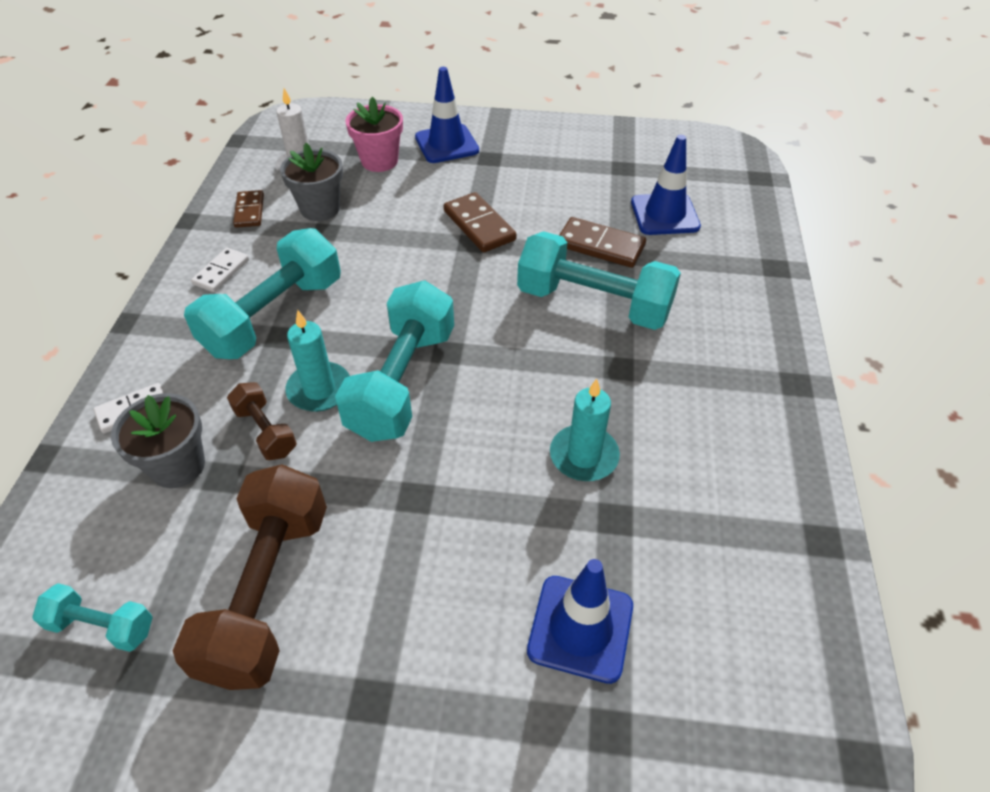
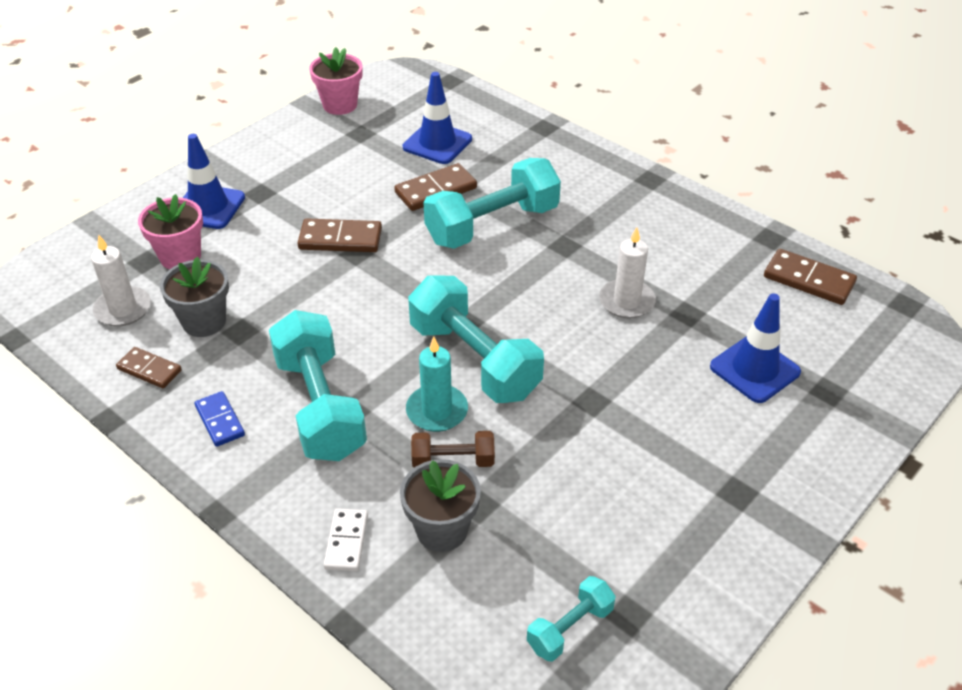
camera: 55 degrees left, 5 degrees down
brown dumbbell [173,464,327,690] -> none
white domino [191,248,249,292] -> blue domino [195,391,245,447]
turquoise candle [550,379,620,481] -> white candle [599,227,656,319]
none -> pink flower pot [309,47,363,115]
none -> brown domino [764,249,857,305]

